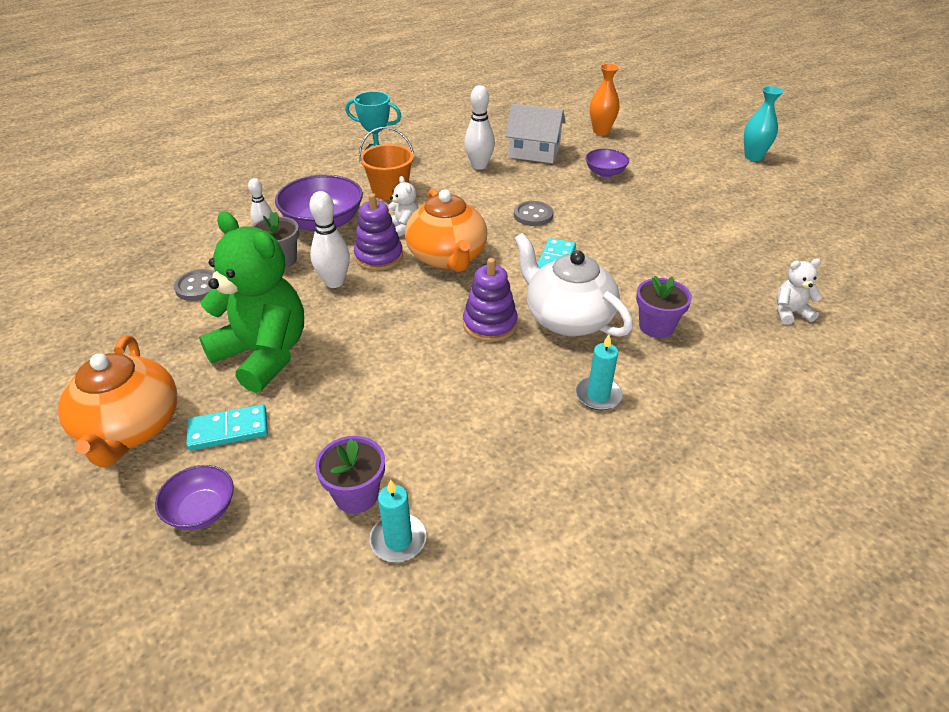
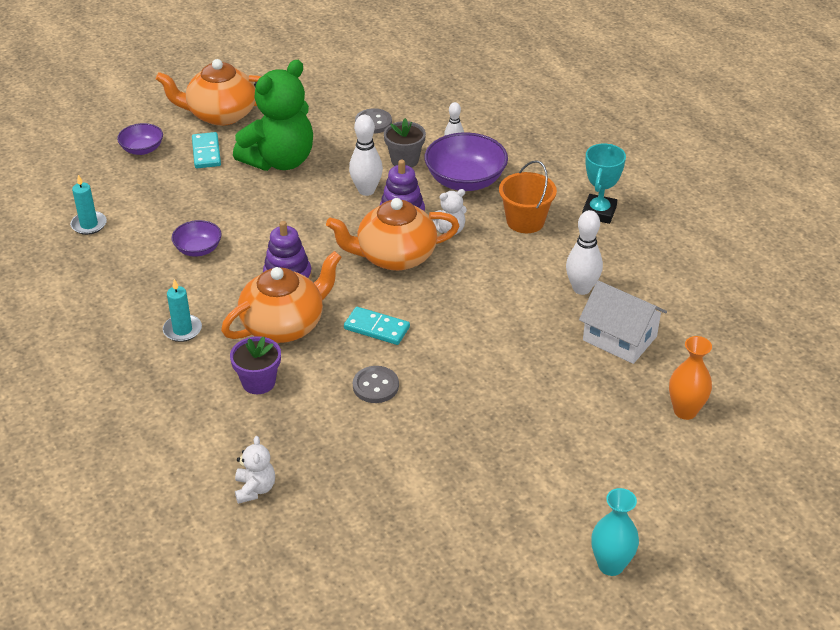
camera: 95 degrees right, 0 degrees up
purple flower pot [315,436,385,514] -> none
white house [505,104,566,163] -> white house turned 75 degrees counterclockwise [579,280,667,364]
grey button [514,201,553,226] -> grey button moved to [353,366,399,403]
white teapot [514,233,633,337] -> orange teapot [221,251,342,343]
purple bowl [585,149,629,177] -> purple bowl moved to [172,220,222,257]

